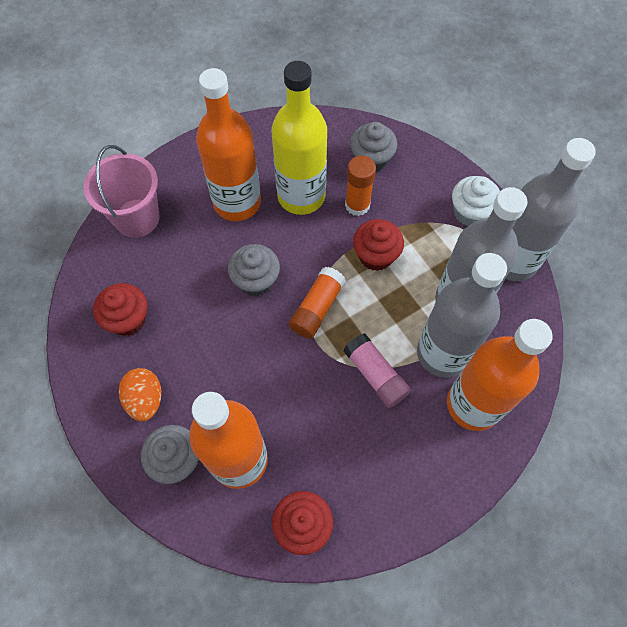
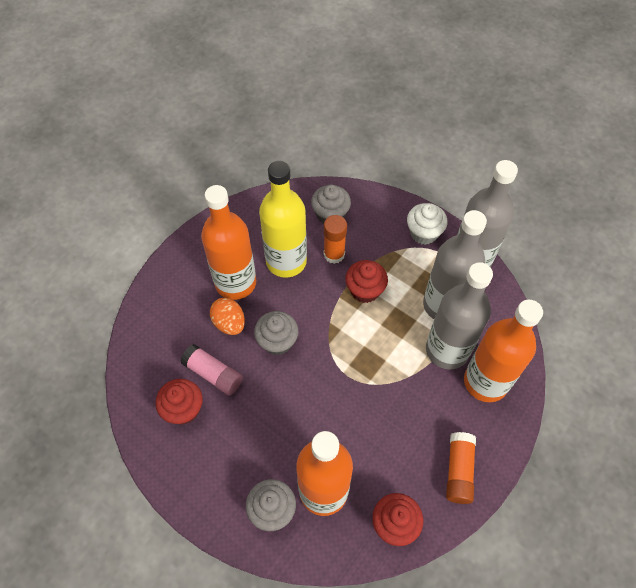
camera: 20 degrees left, 5 degrees down
pink bucket [84,145,159,238] -> none
orange egg [119,368,161,421] -> orange egg moved to [210,298,245,335]
orange glue stick [289,267,346,339] -> orange glue stick moved to [446,432,476,504]
pink glue stick [344,333,411,408] -> pink glue stick moved to [180,344,243,396]

